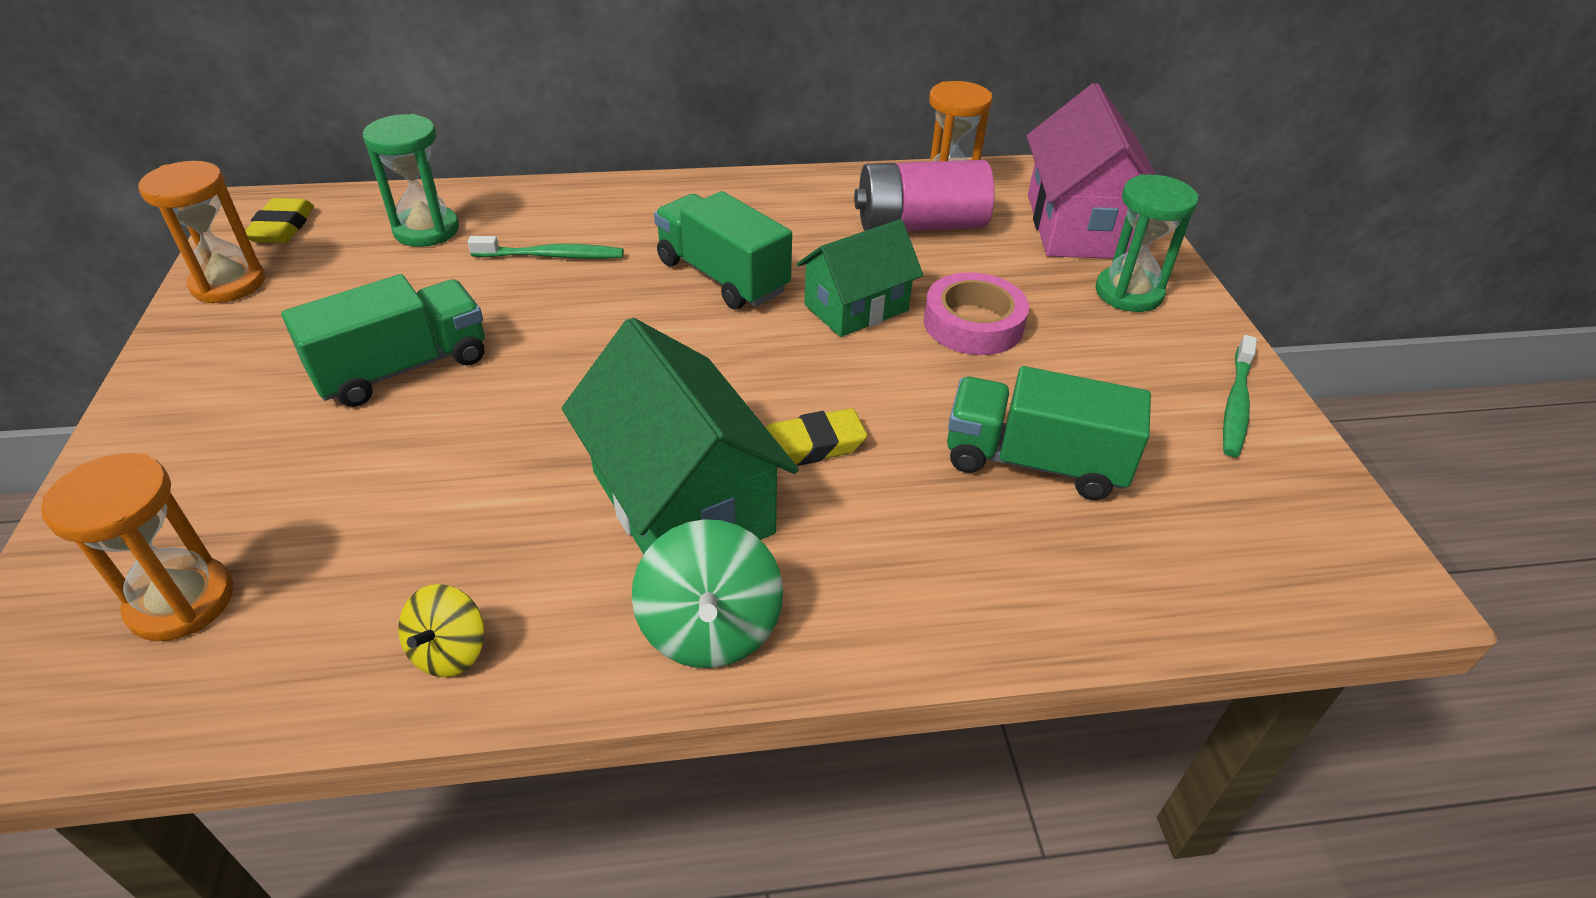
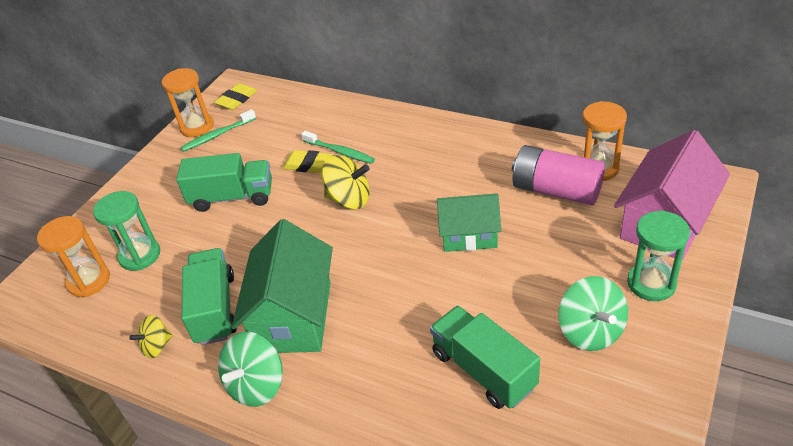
camera: 40 degrees right, 0 degrees up
green hourglass [363,114,459,247] -> green hourglass moved to [93,191,160,271]
green truck [654,191,792,309] -> green truck moved to [182,248,236,345]
yellow eraser [765,408,867,468] -> yellow eraser moved to [283,150,332,173]
pink tape [924,272,1029,355] -> none
green toothbrush [1223,335,1257,457] -> green toothbrush moved to [180,109,256,152]
none -> yellow spinning top [321,155,370,209]
none -> green spinning top [558,276,628,351]

